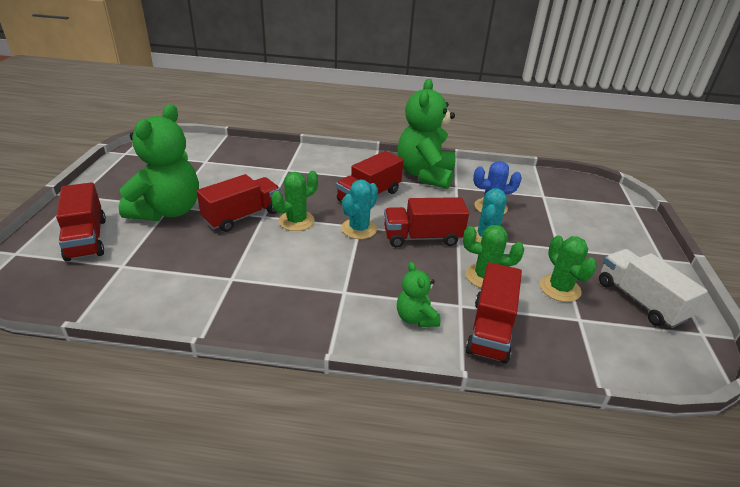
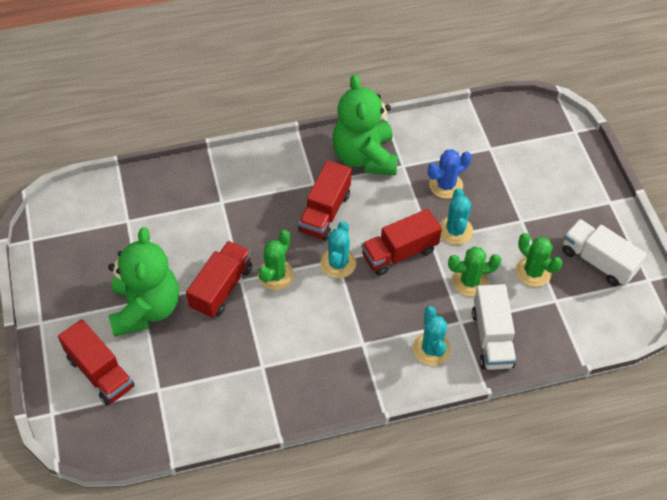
camera: 20 degrees left, 20 degrees up
green teddy bear [397,262,440,327] -> turquoise cactus [413,306,451,365]
red truck [466,262,522,364] -> white truck [472,284,516,370]

